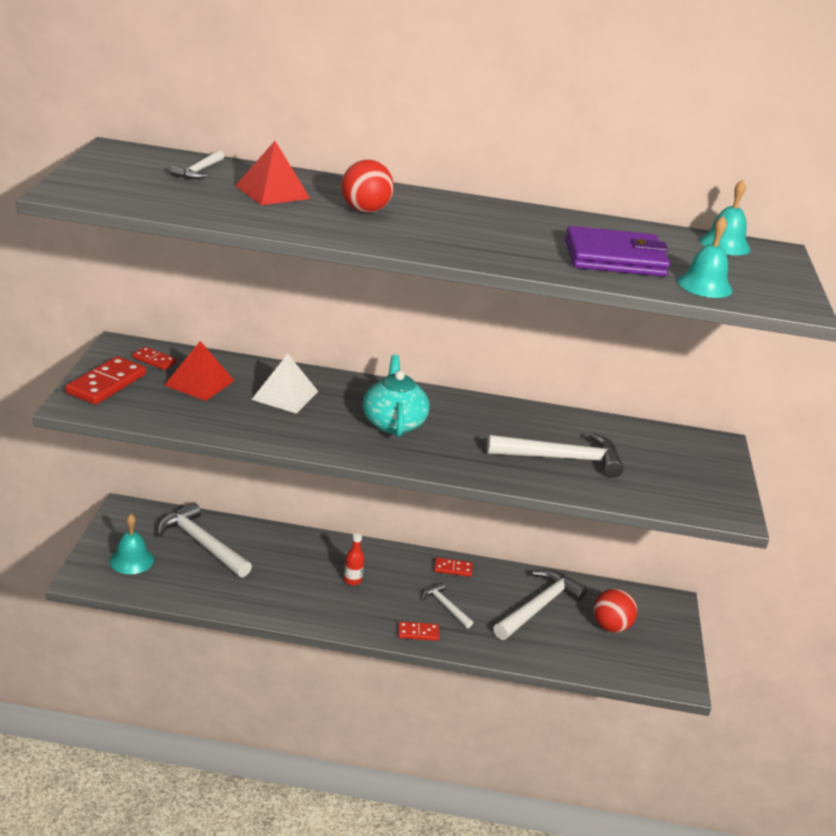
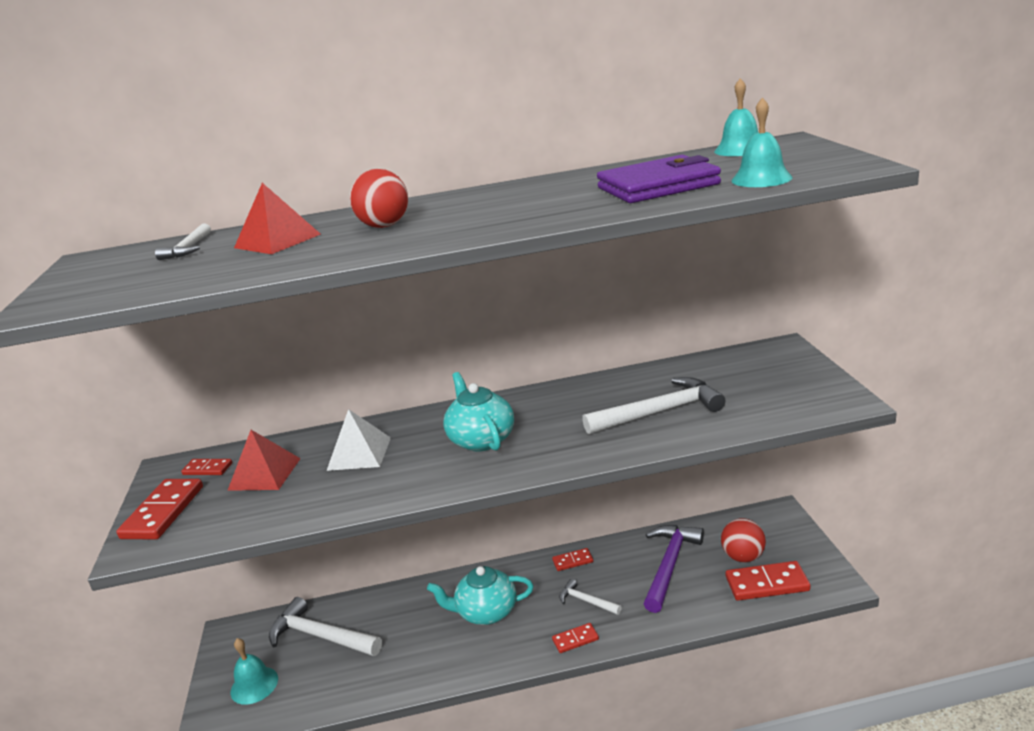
camera: 10 degrees left, 5 degrees down
red bottle [344,533,365,585] -> turquoise teapot [427,566,534,625]
white hammer [493,569,587,640] -> purple hammer [644,525,704,613]
none -> red domino [726,561,810,601]

